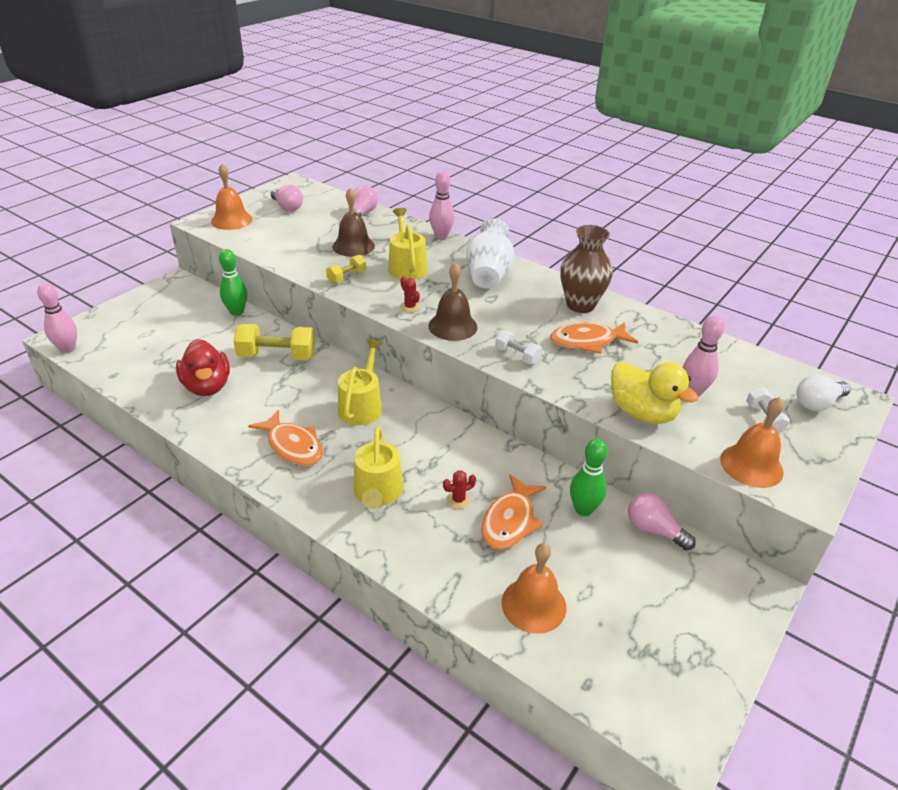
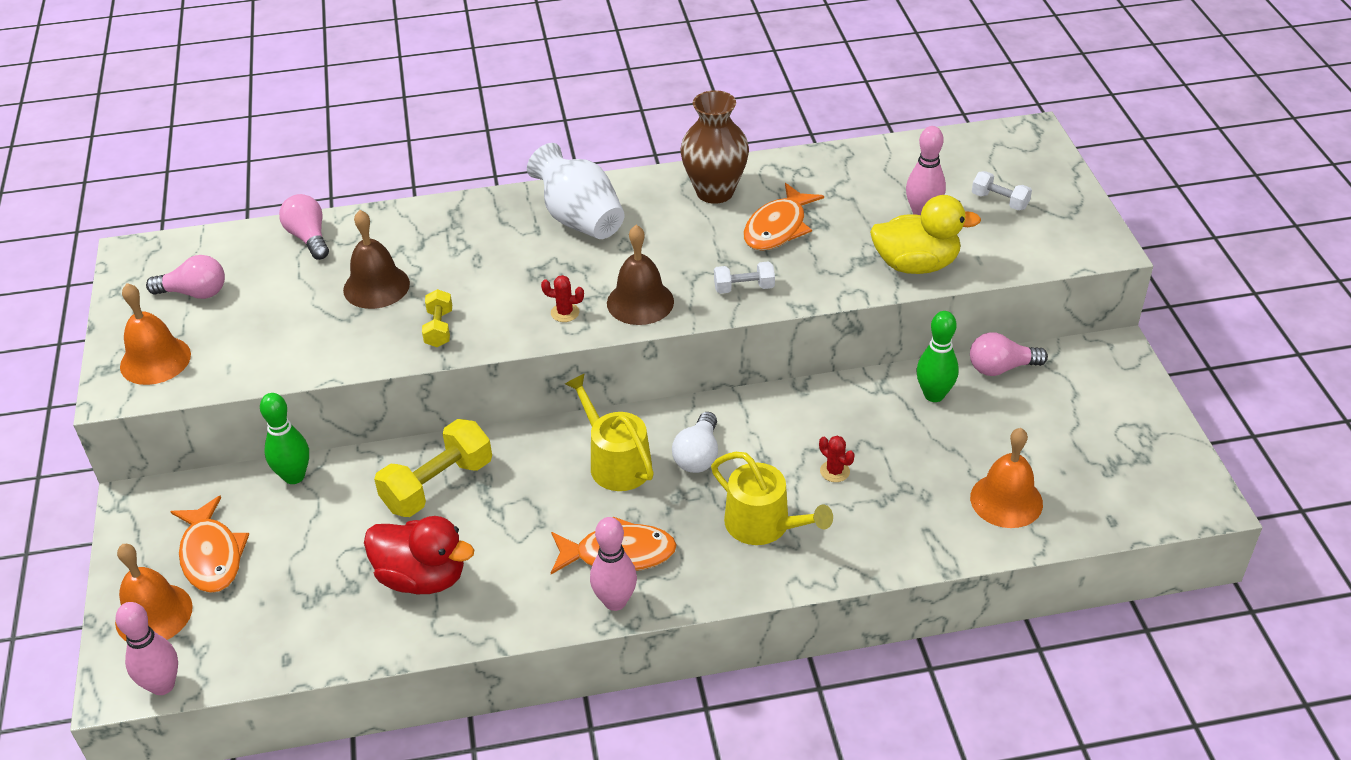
camera: 45 degrees left, 5 degrees up
yellow watering can [388,208,427,280] -> none
pink bowling pin [429,171,455,239] -> pink bowling pin moved to [590,517,637,611]
red cactus [443,470,476,509] -> red cactus turned 60 degrees counterclockwise [819,436,855,482]
orange fish [481,474,546,550] -> orange fish moved to [170,495,249,593]
orange bell [720,397,784,488] -> orange bell moved to [115,544,193,641]
white light bulb [797,374,851,411] -> white light bulb moved to [672,412,718,473]

